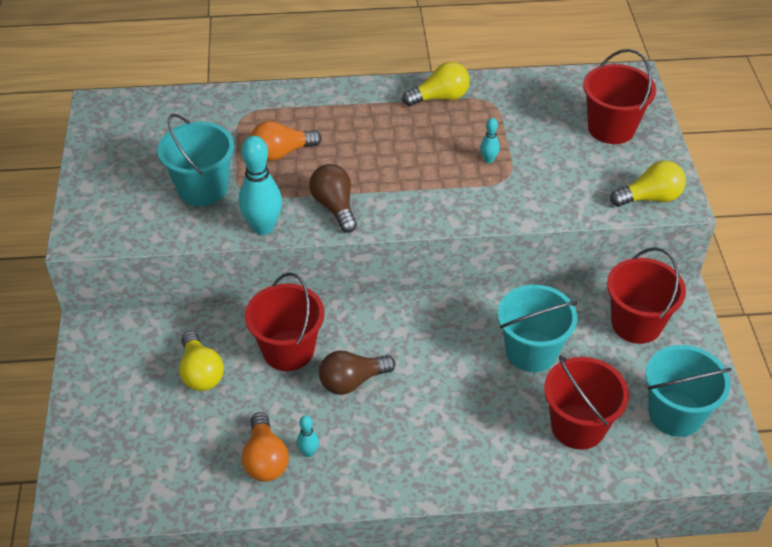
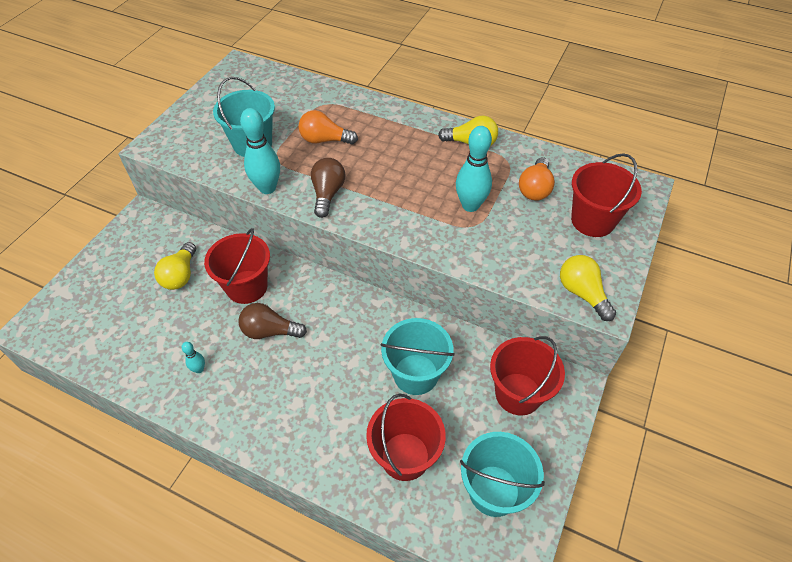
camera: 30 degrees right, 5 degrees up
orange light bulb [242,412,289,482] -> orange light bulb moved to [519,157,555,201]
turquoise bowling pin [480,118,500,163] -> turquoise bowling pin [456,126,492,212], size x2.09
yellow light bulb [610,161,686,207] -> yellow light bulb turned 135 degrees counterclockwise [560,255,616,321]

